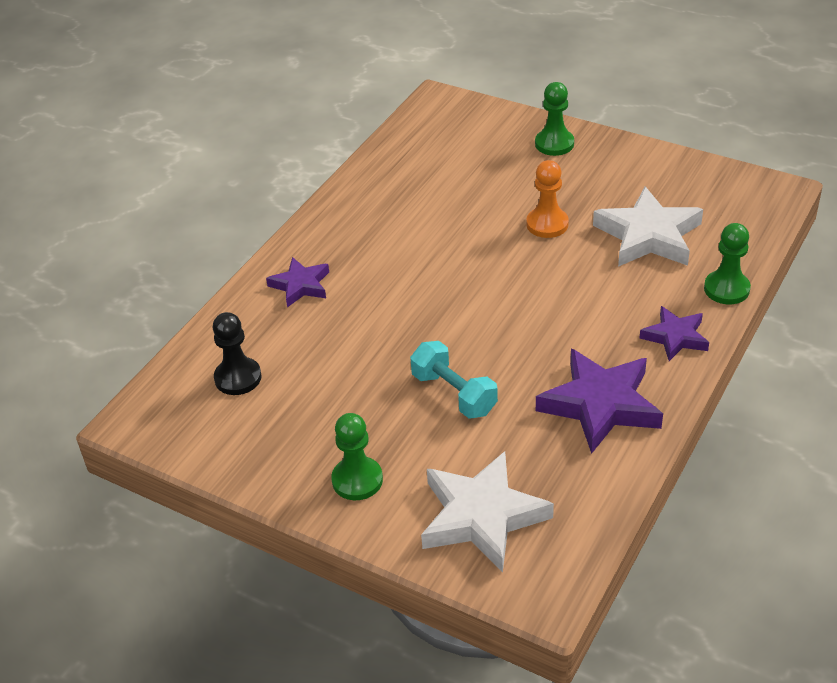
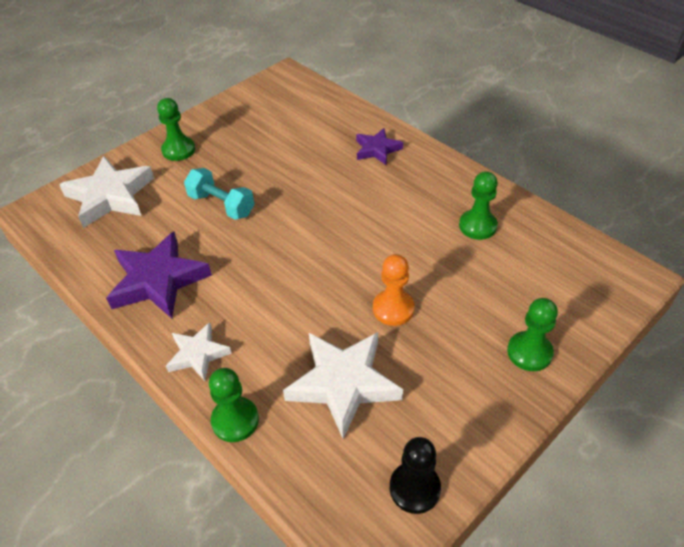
camera: 105 degrees right, 5 degrees up
black pawn [212,312,262,395] -> black pawn moved to [390,437,441,514]
turquoise dumbbell [410,341,498,419] -> turquoise dumbbell turned 60 degrees clockwise [184,168,255,220]
purple star [640,306,709,361] -> white star [166,322,232,381]
none -> green pawn [459,171,498,240]

